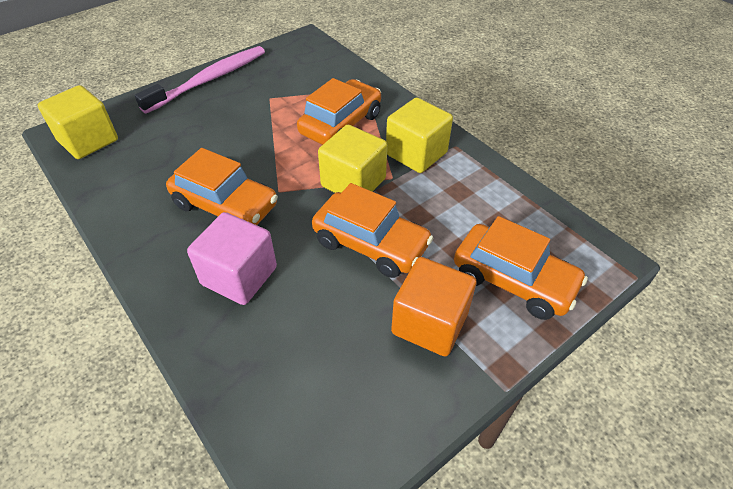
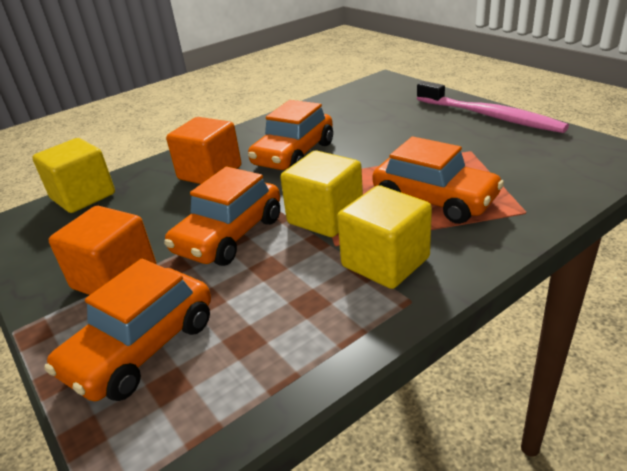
camera: 95 degrees right, 15 degrees down
yellow cube [38,85,118,159] -> yellow cube moved to [32,138,115,213]
pink cube [187,212,277,305] -> orange cube [166,117,242,184]

